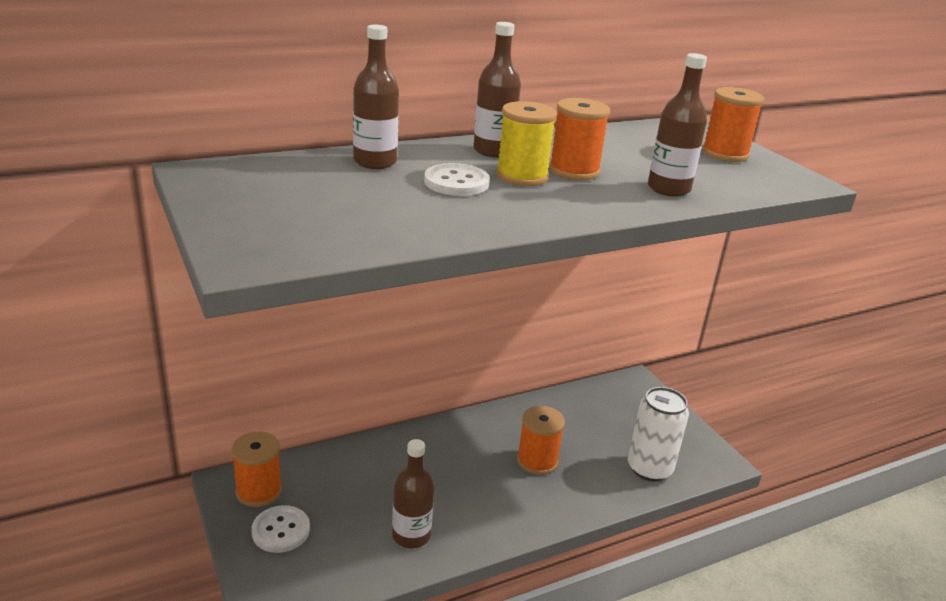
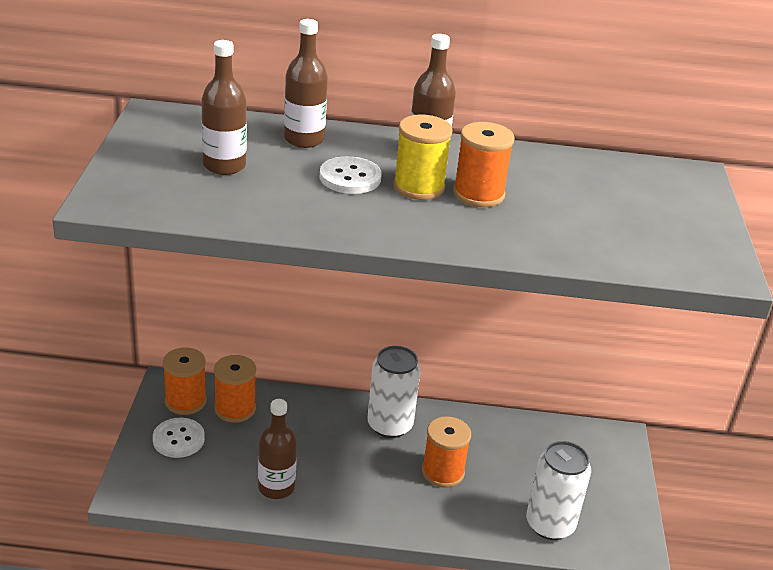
camera: 30 degrees right, 5 degrees up
brown bottle [648,53,707,197] -> brown bottle moved to [201,40,247,175]
orange spool [702,87,764,162] -> orange spool moved to [214,355,256,423]
none -> white can [367,346,421,438]

